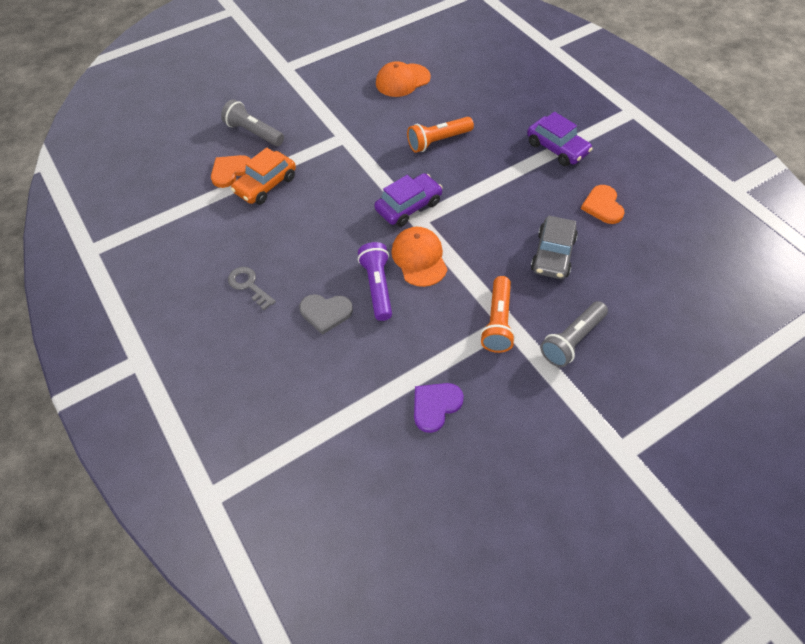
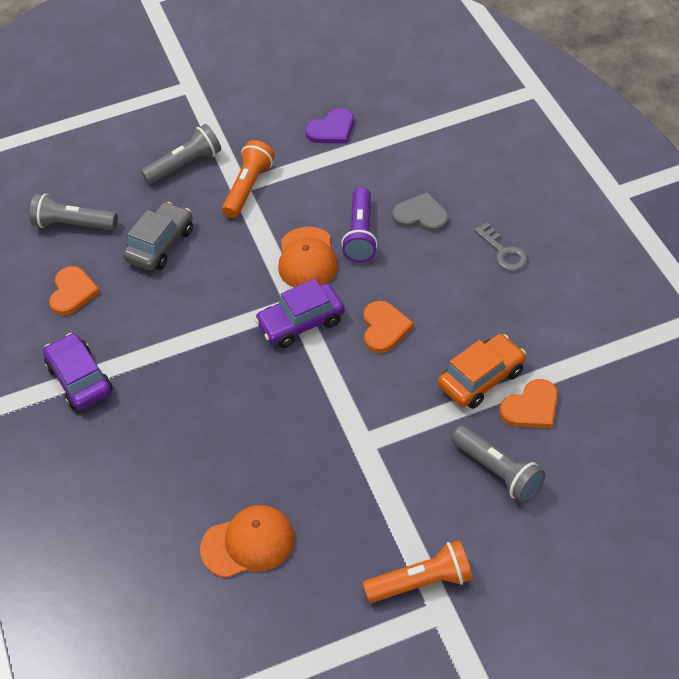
camera: 165 degrees left, 5 degrees down
orange flashlight [407,117,474,153] -> orange flashlight moved to [363,540,473,603]
none -> grey flashlight [29,194,118,230]
none -> orange heart [363,301,414,353]

